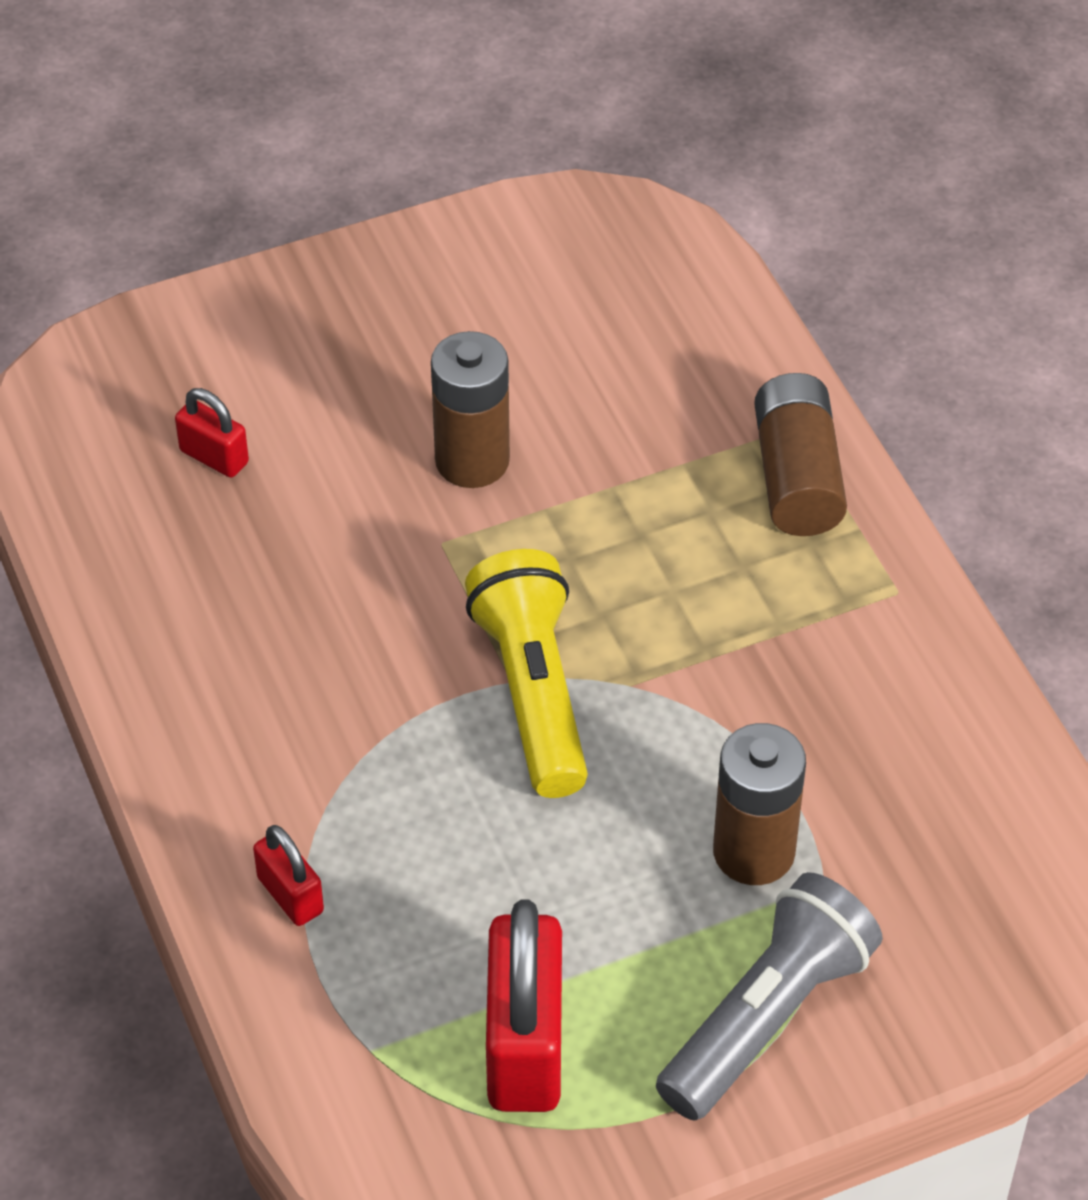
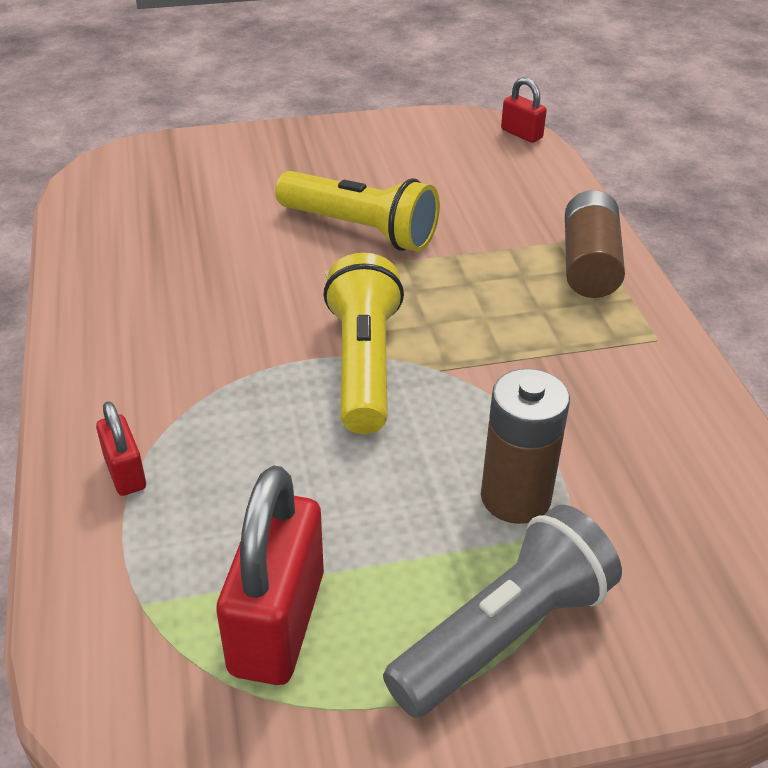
camera: 10 degrees right, 10 degrees down
red padlock [175,388,249,478] -> red padlock moved to [501,77,547,143]
brown battery [431,331,510,488] -> yellow flashlight [275,171,440,252]

